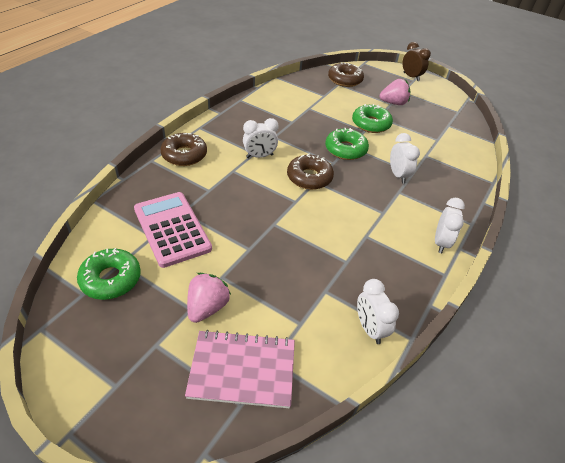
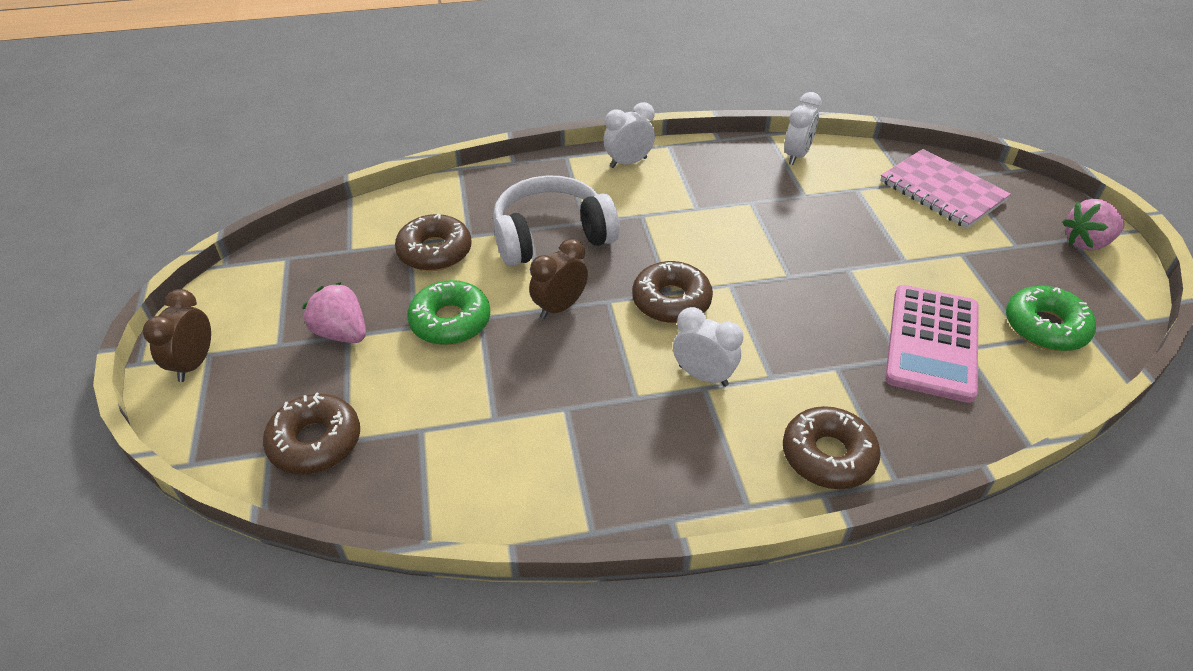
camera: 130 degrees left, 0 degrees up
pink strawberry [187,273,231,323] -> pink strawberry moved to [1062,199,1124,251]
green donut [325,128,369,160] -> brown clock [529,239,588,319]
white clock [390,133,420,184] -> white headphones [493,175,620,266]
none -> brown donut [395,214,472,271]

